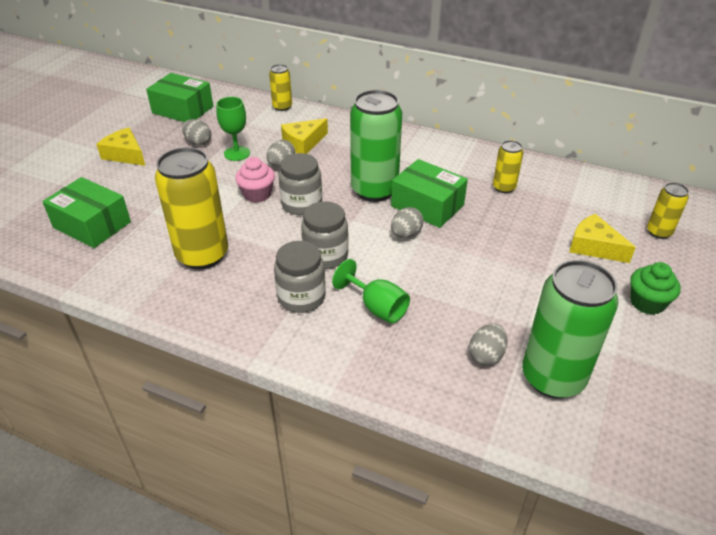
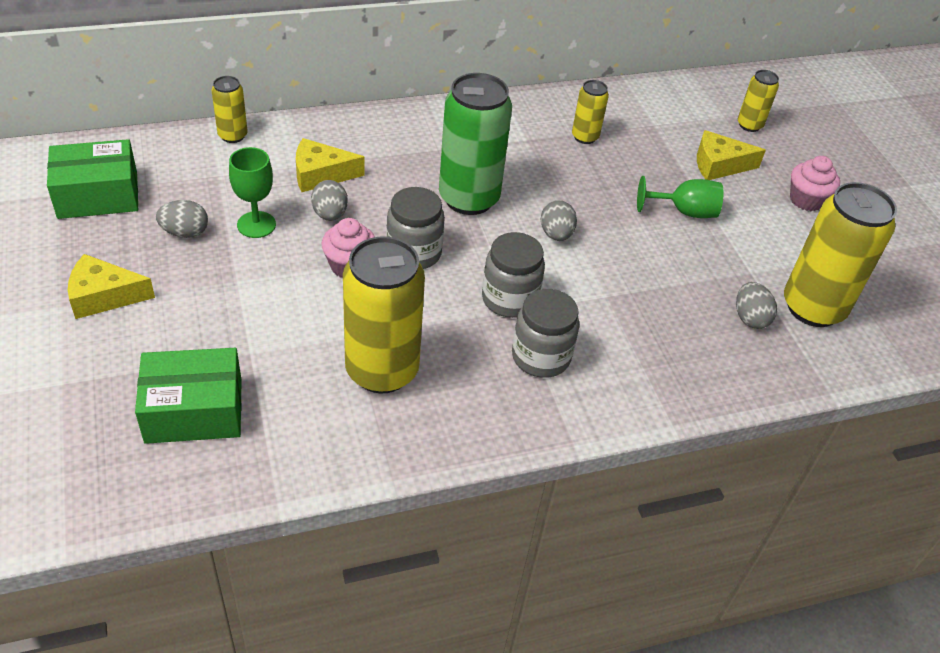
camera: 45 degrees left, 5 degrees up
yellow cheese [281,118,328,154] -> yellow cheese turned 75 degrees clockwise [296,138,364,192]
green goblet [332,259,410,324] -> green goblet moved to [637,176,723,218]
green box [391,159,468,228] -> none
green can [522,260,619,398] -> yellow can [784,182,897,327]
green cupcake [630,262,681,315] -> pink cupcake [790,156,840,211]

